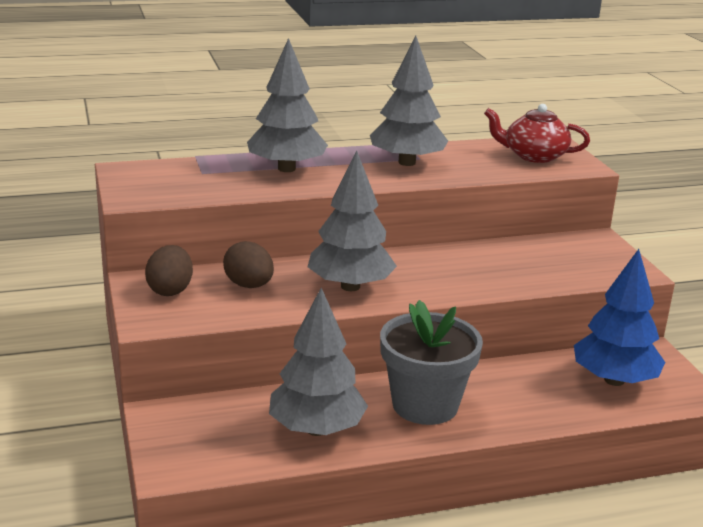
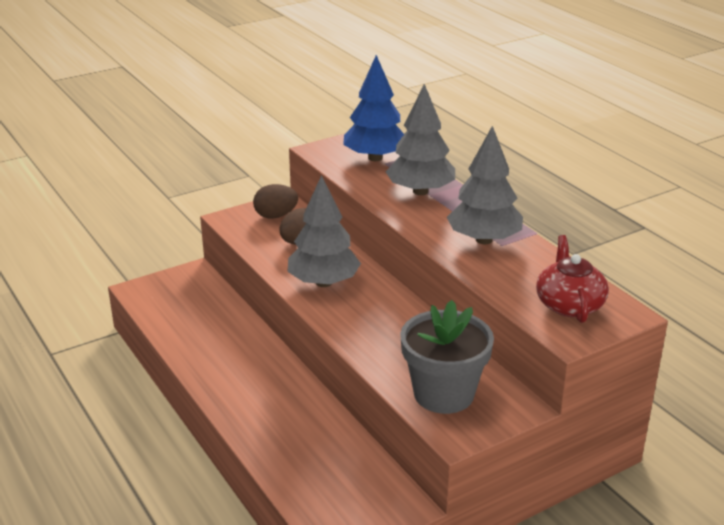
camera: 75 degrees right, 5 degrees up
grey tree [269,288,368,436] -> none
grey flower pot [380,300,483,425] -> grey flower pot moved to [400,300,494,414]
blue tree [574,249,665,386] -> blue tree moved to [343,55,404,161]

